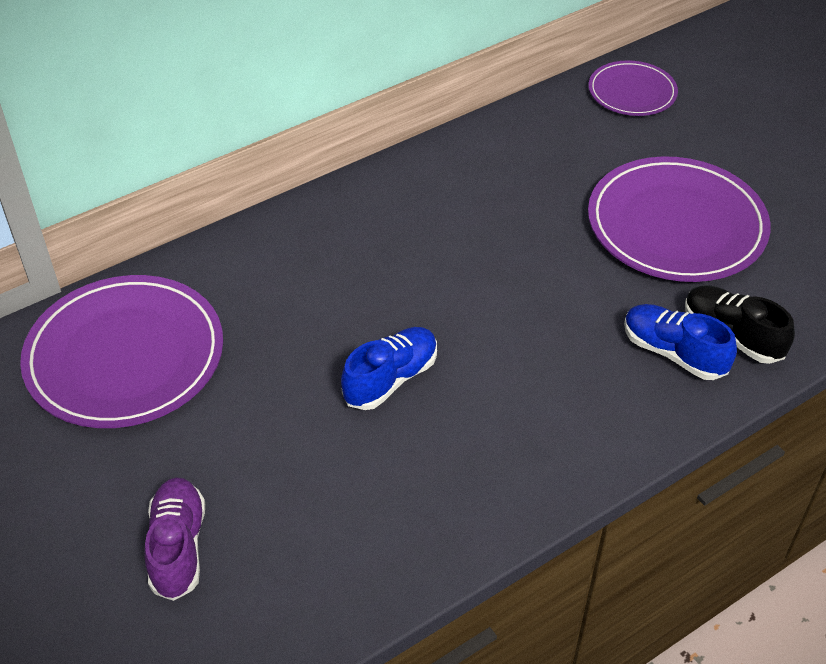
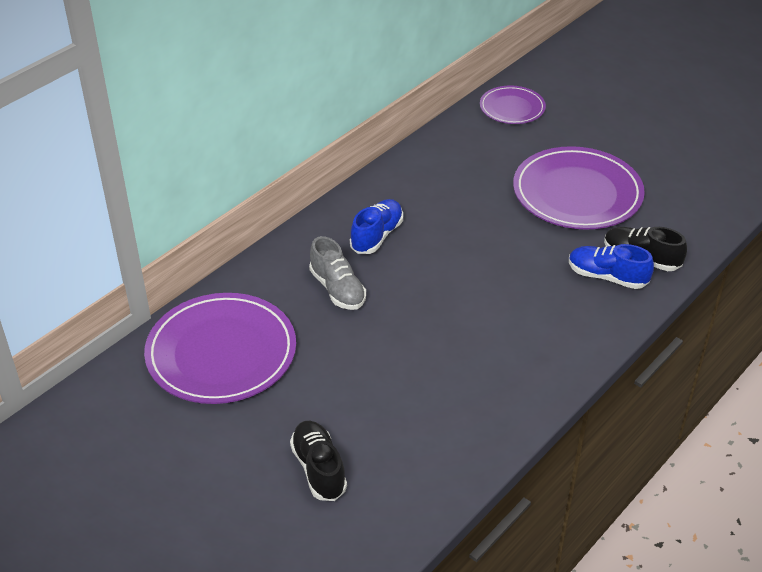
camera: 15 degrees left, 5 degrees down
purple shoe [144,477,205,601] -> black shoe [290,421,347,501]
blue shoe [341,327,437,410] -> blue shoe moved to [350,199,403,254]
none -> grey shoe [309,236,366,310]

